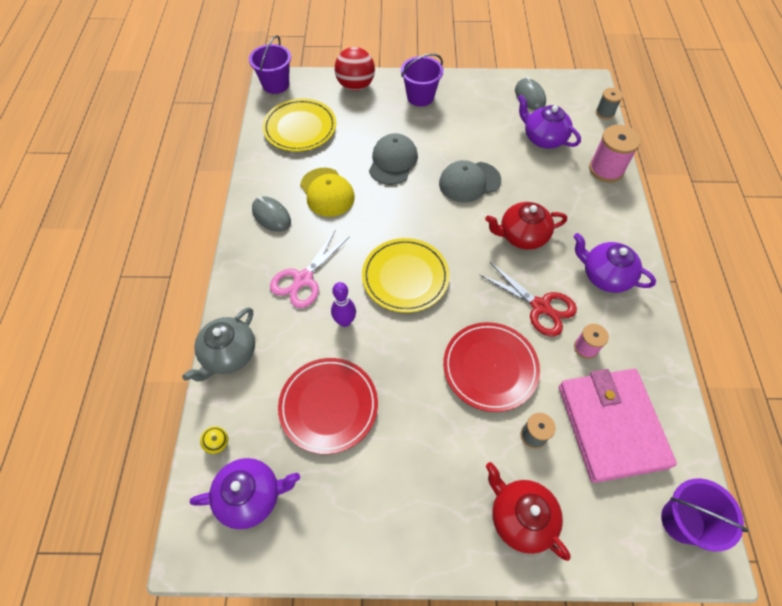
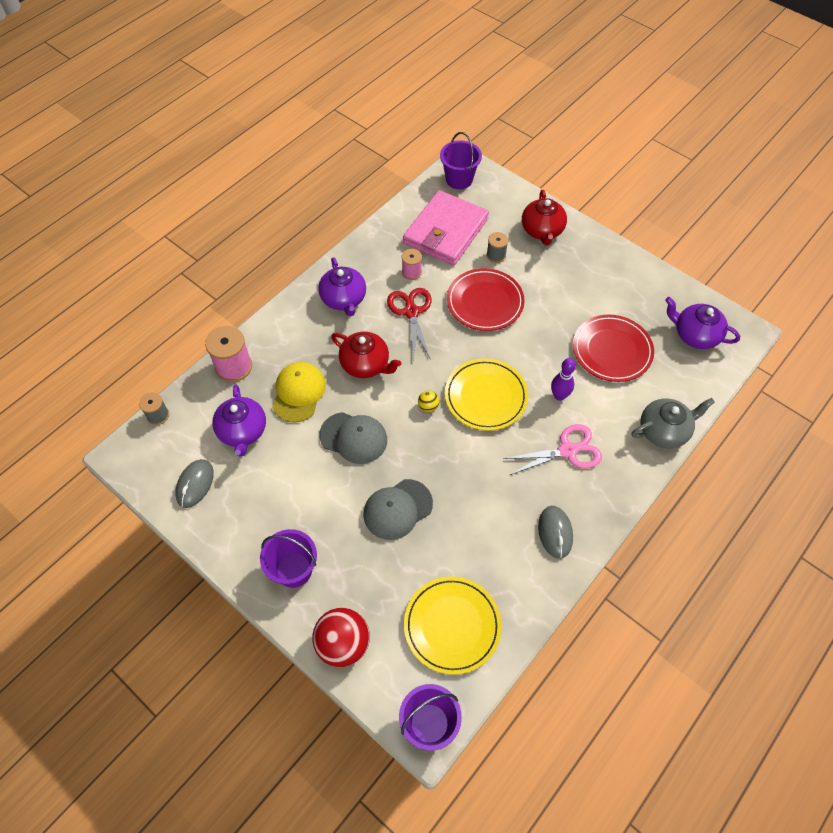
camera: 140 degrees left, 0 degrees up
yellow ball [200,426,228,454] -> yellow ball moved to [418,391,440,412]
yellow cap [300,168,355,217] -> yellow cap moved to [272,362,326,422]

